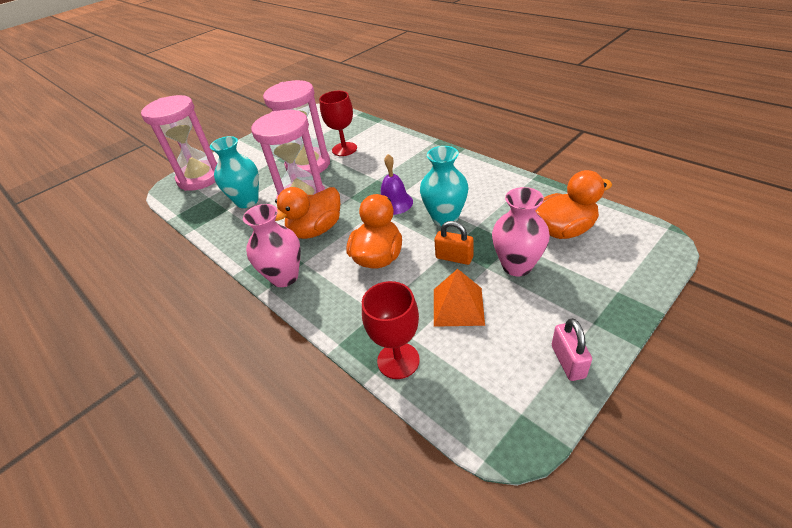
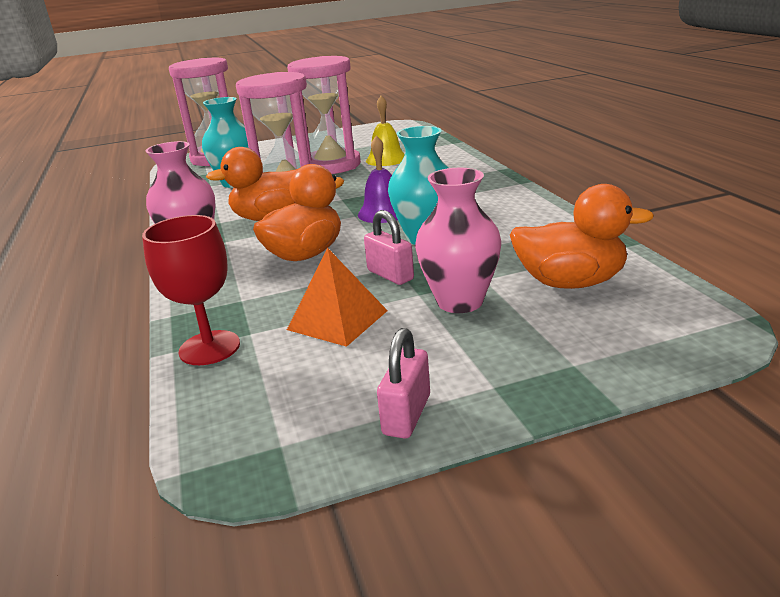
camera: 25 degrees right, 15 degrees down
red goblet [319,91,357,156] -> yellow bell [366,96,405,166]
orange padlock [434,221,474,265] -> pink padlock [364,210,414,285]

